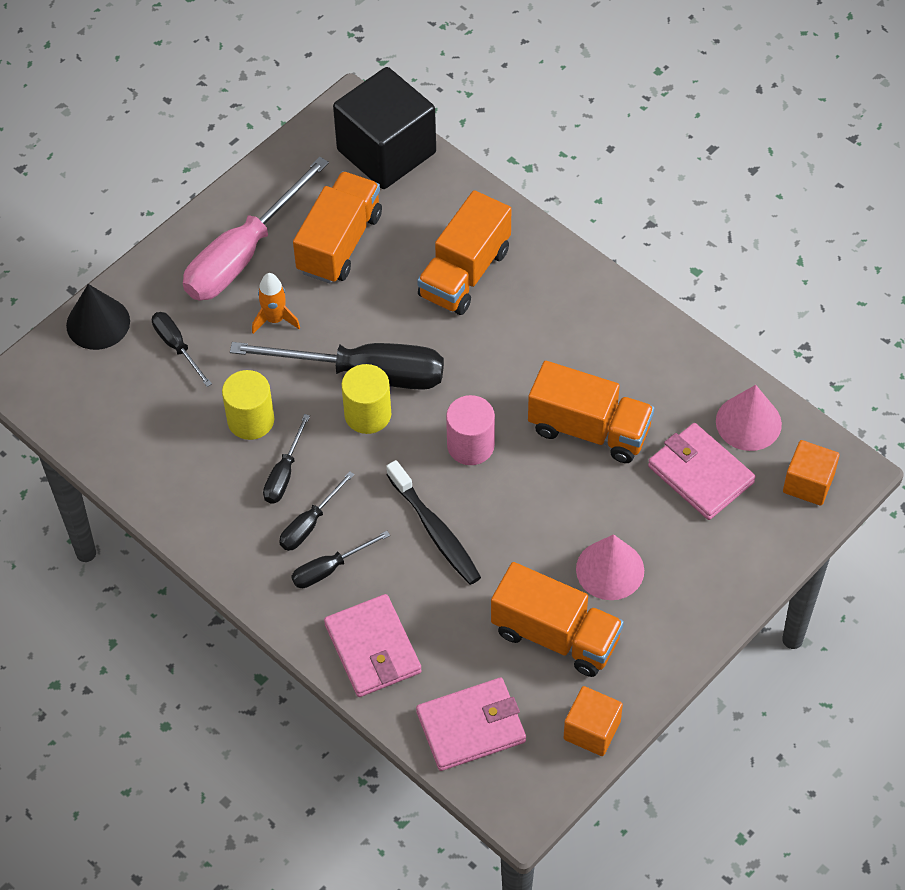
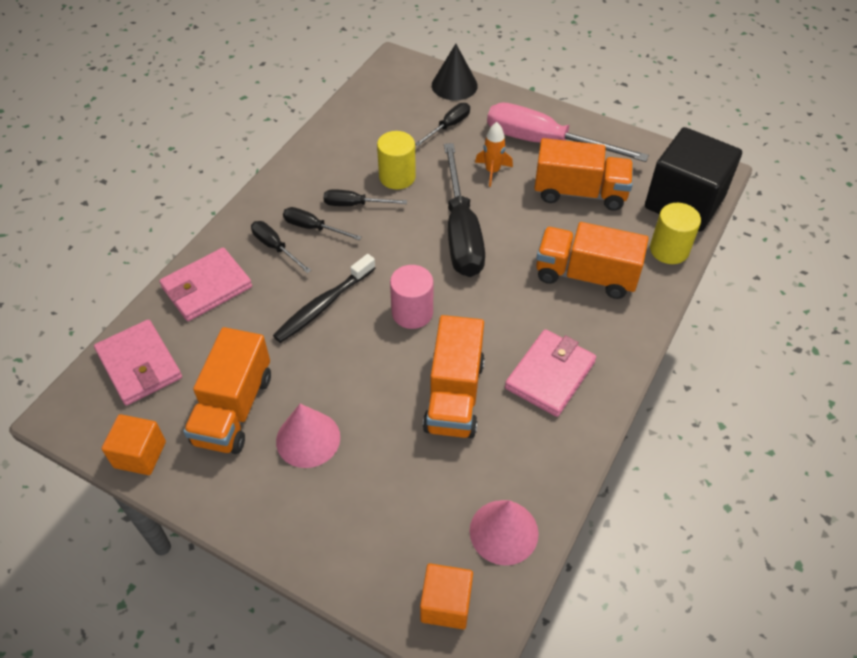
camera: 75 degrees right, 5 degrees down
yellow cylinder [341,364,391,434] -> yellow cylinder moved to [650,203,701,264]
pink wallet [648,423,756,520] -> pink wallet moved to [505,329,596,417]

